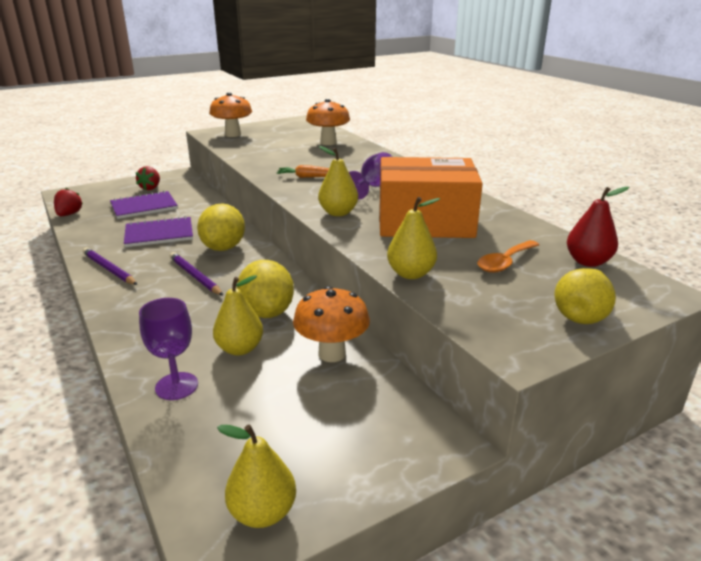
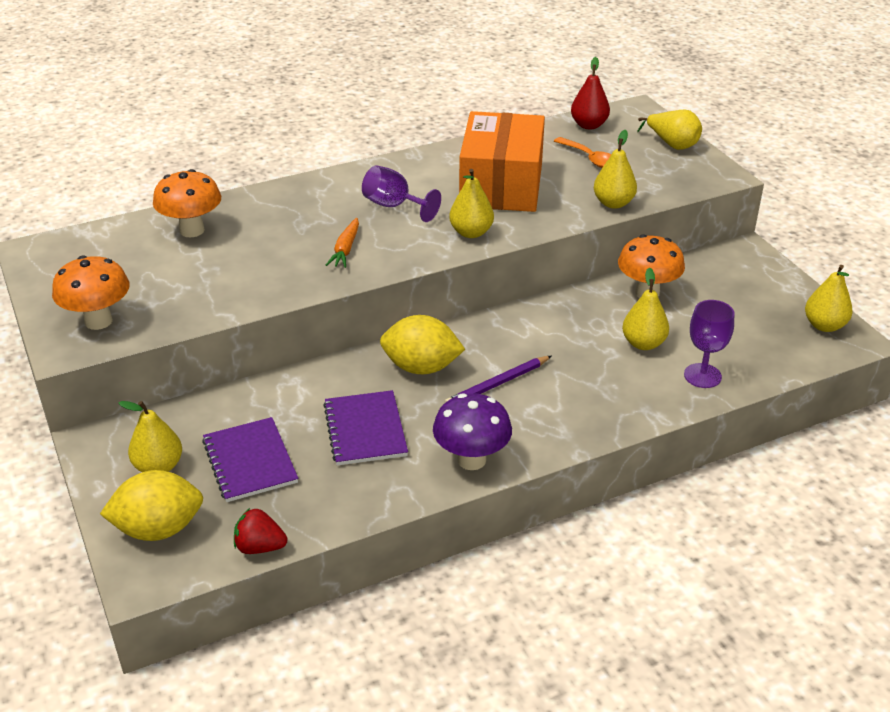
camera: 85 degrees left, 10 degrees up
purple pencil [83,248,138,285] -> purple mushroom [433,393,512,470]
red strawberry [136,166,160,190] -> yellow pear [119,401,182,472]
yellow lemon [237,260,294,318] -> yellow lemon moved to [100,470,203,541]

